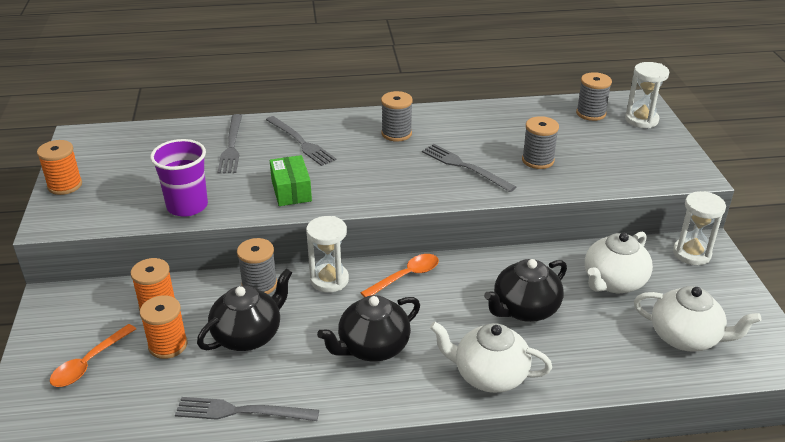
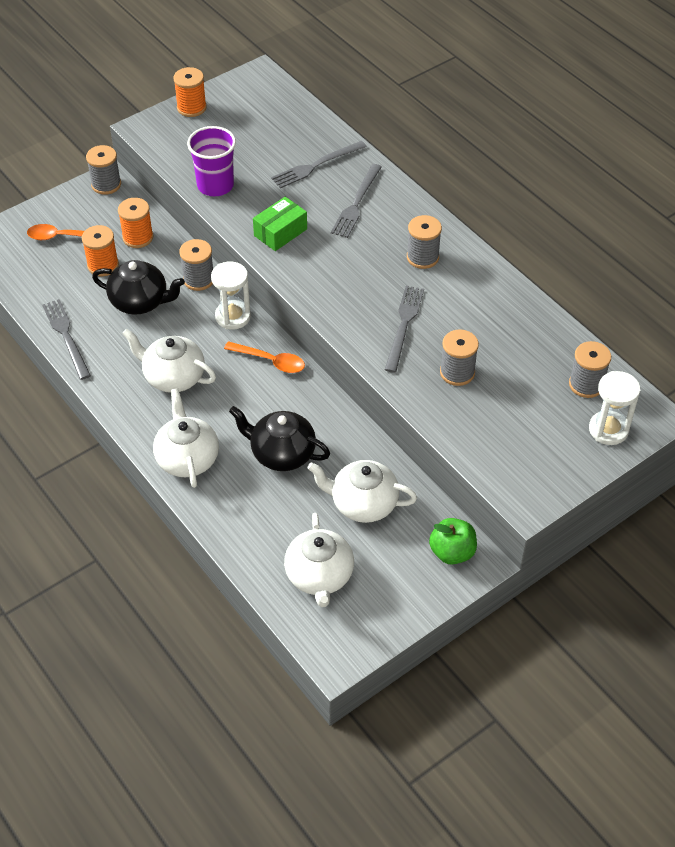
camera: 60 degrees right, 15 degrees up
black teapot [317,295,420,362] -> white teapot [122,329,216,393]
white hourglass [673,191,726,265] -> green apple [429,518,477,565]
none -> grey spool [86,145,121,195]

